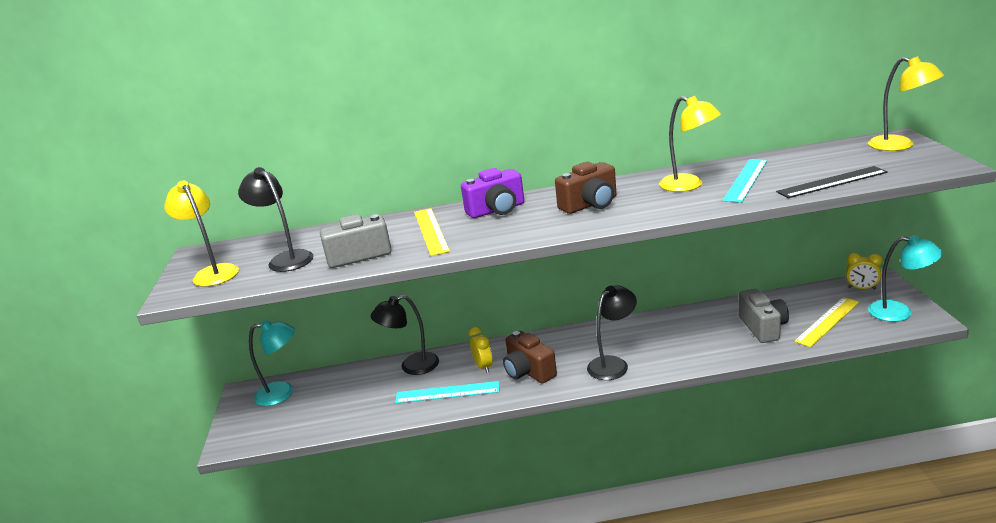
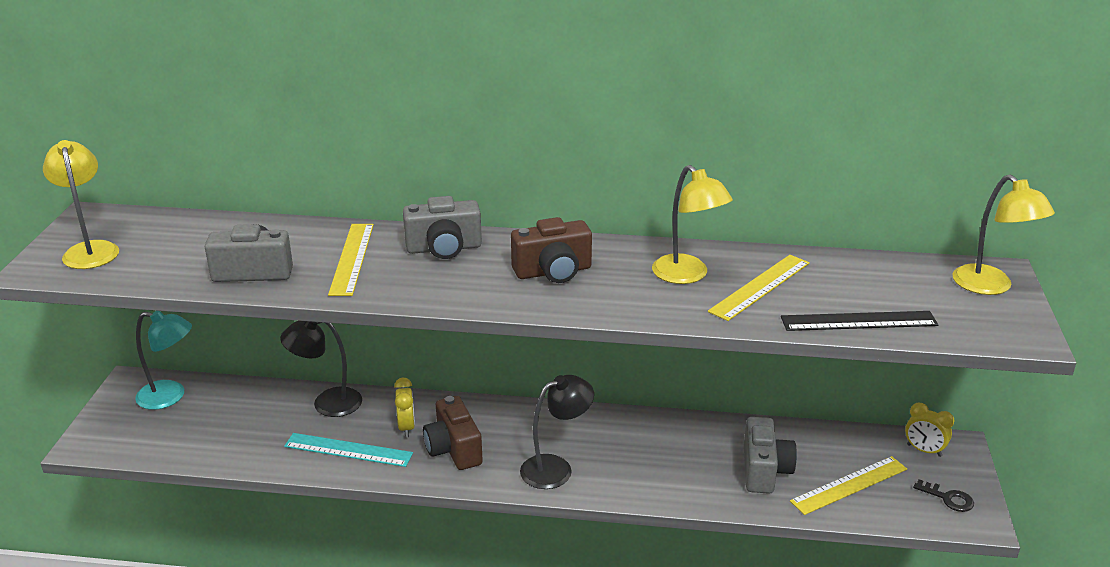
camera: 10 degrees right, 5 degrees up
black lamp [238,167,313,272] -> none
purple camera [461,168,524,218] -> grey camera [403,196,482,259]
turquoise ruler [723,159,767,203] -> yellow ruler [708,255,810,321]
turquoise lamp [868,235,943,322] -> black key [913,479,974,512]

